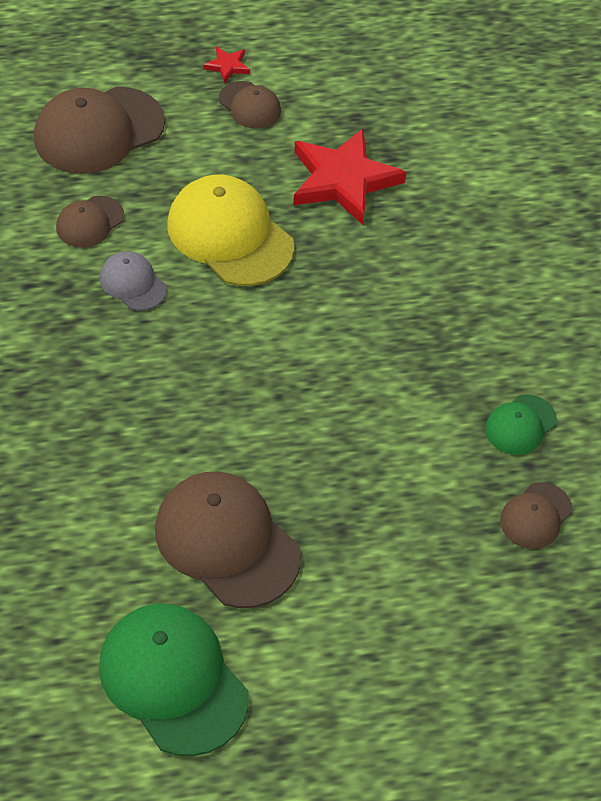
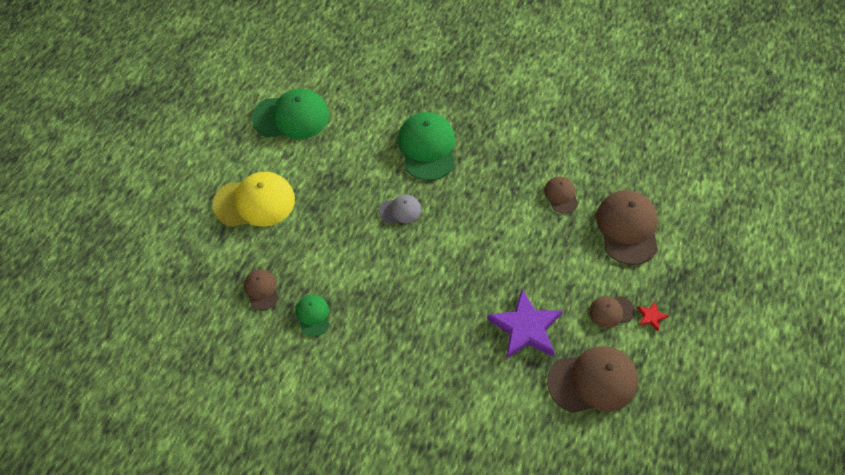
camera: 125 degrees right, 5 degrees up
grey cap [100,251,167,311] -> grey cap moved to [379,195,421,224]
brown cap [155,471,301,608] -> brown cap moved to [547,346,638,413]
yellow cap [167,174,294,286] -> yellow cap moved to [213,172,295,227]
red star [293,128,406,225] -> purple star [487,289,563,359]
none -> green cap [398,112,455,180]

